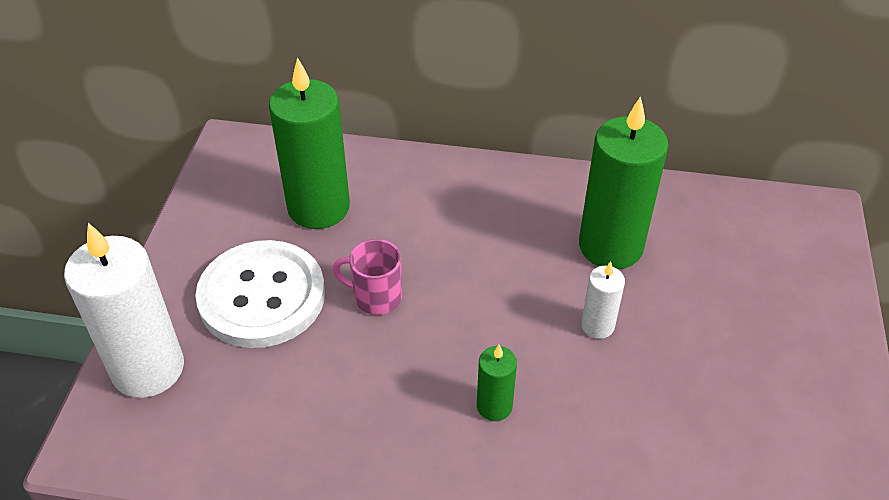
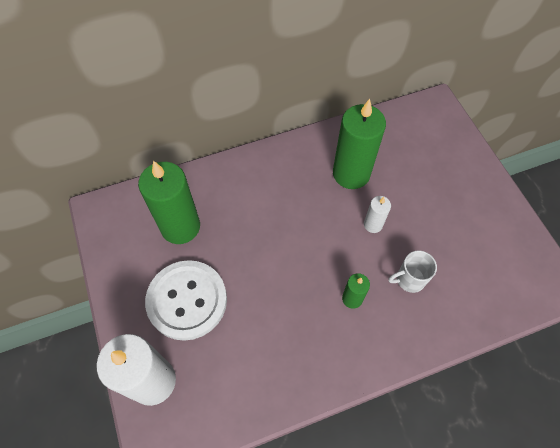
camera: 30 degrees left, 15 degrees up
pink mug [333,239,402,315] -> none
none -> white mug [388,250,437,293]

